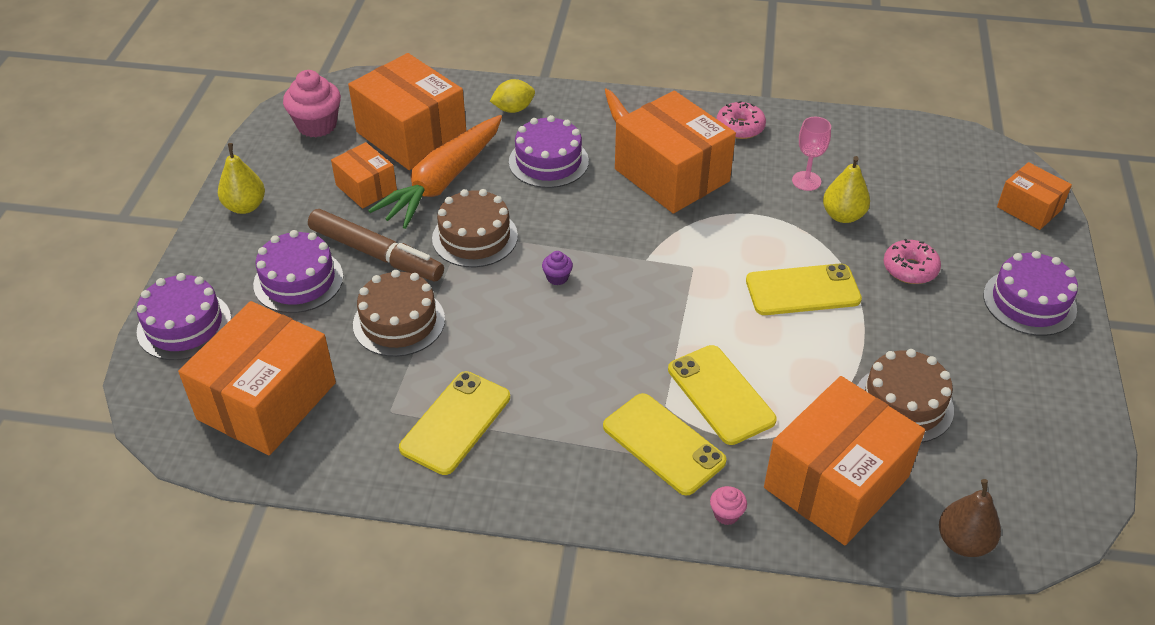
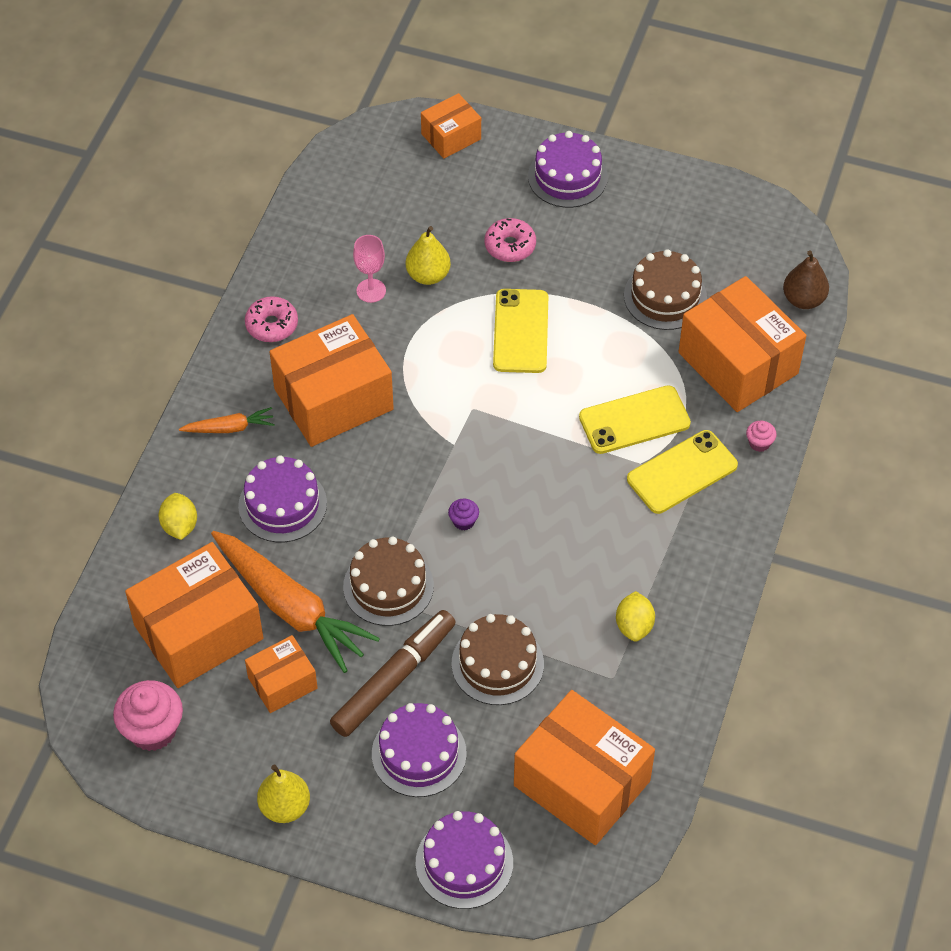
camera: 80 degrees left, 10 degrees up
yellow phone [399,371,510,475] -> yellow lemon [616,591,655,642]

